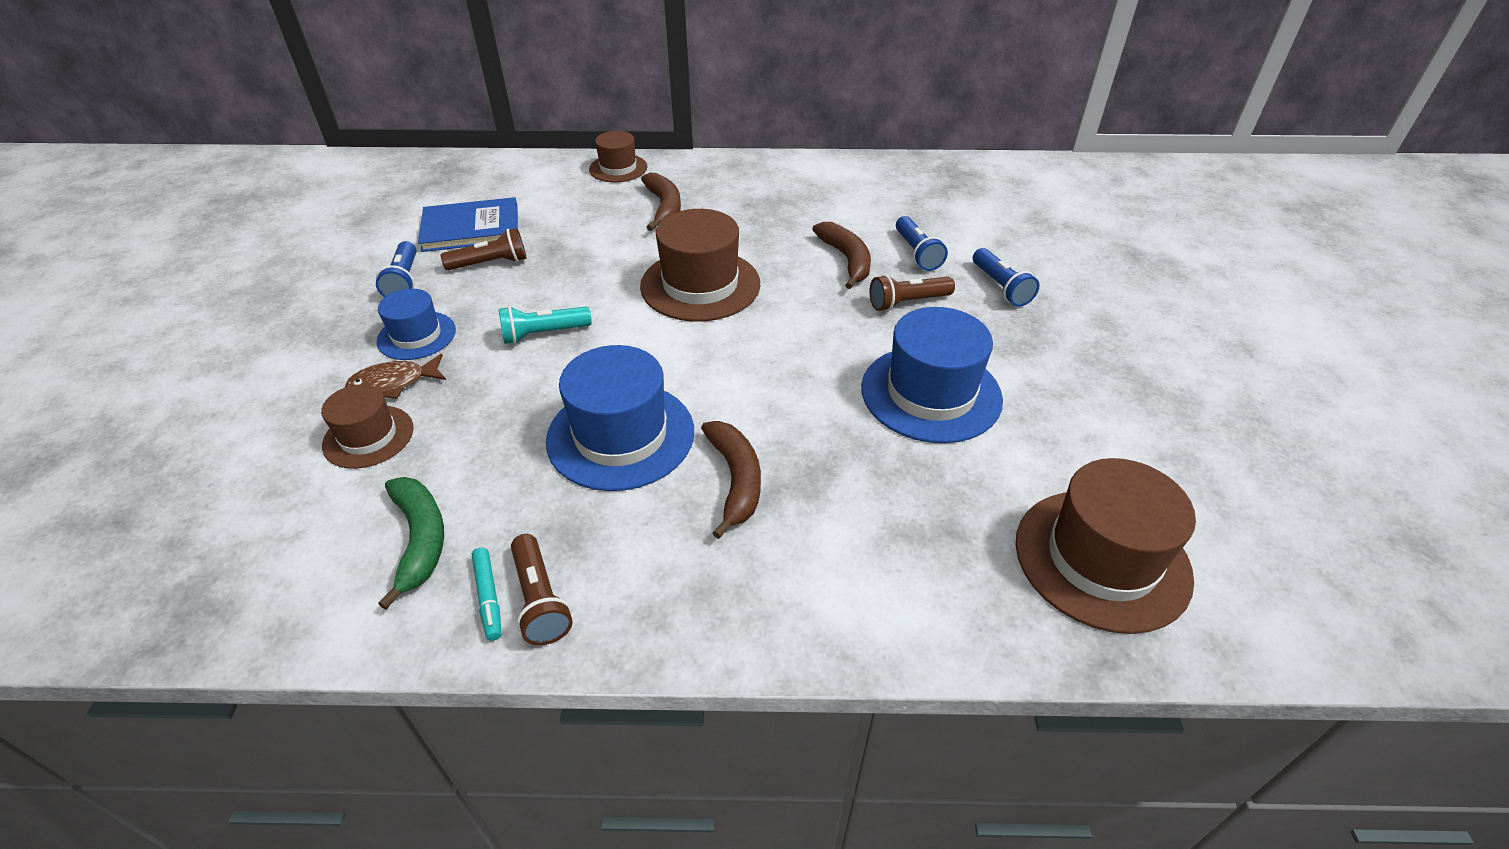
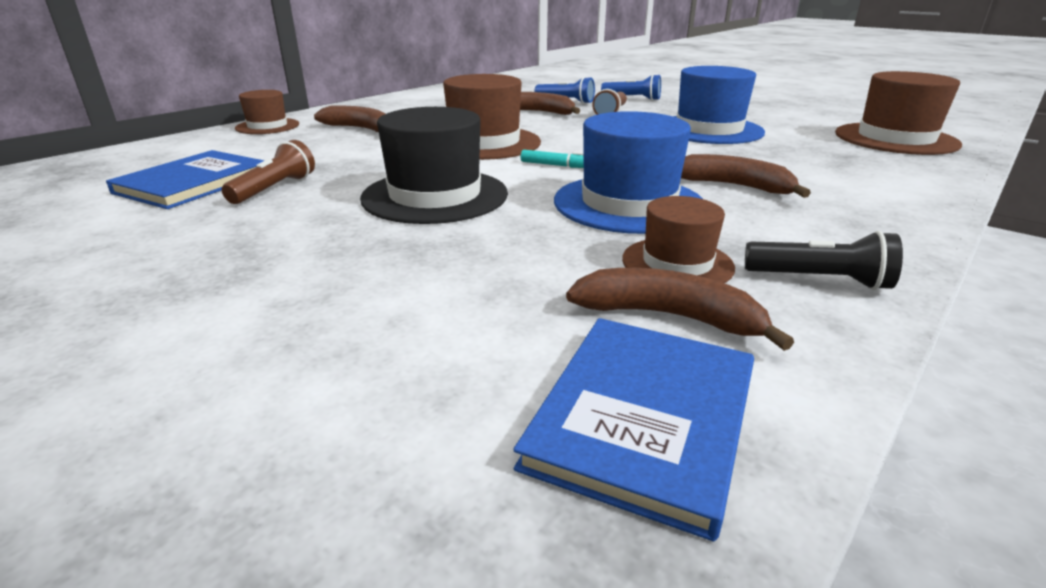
camera: 50 degrees left, 15 degrees down
brown hat [321,384,414,469] -> brown hat moved to [622,196,735,283]
brown fish [345,354,446,399] -> none
blue flashlight [376,241,416,297] -> none
blue hat [377,289,456,360] -> none
green banana [378,477,444,609] -> brown banana [566,268,794,351]
turquoise marker [472,547,502,641] -> turquoise marker moved to [520,150,584,168]
turquoise flashlight [499,306,592,344] -> black hat [360,107,508,224]
brown flashlight [511,534,573,645] -> black flashlight [745,231,903,290]
none -> blue book [513,318,754,541]

